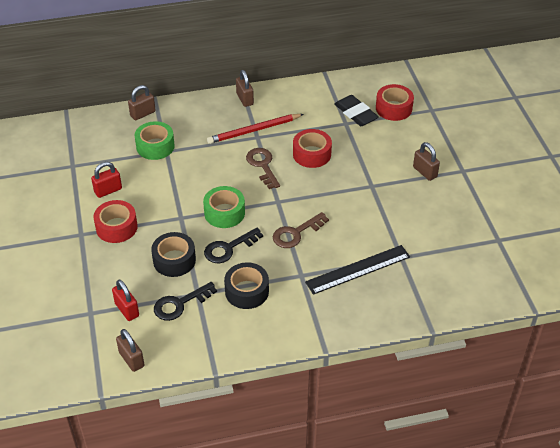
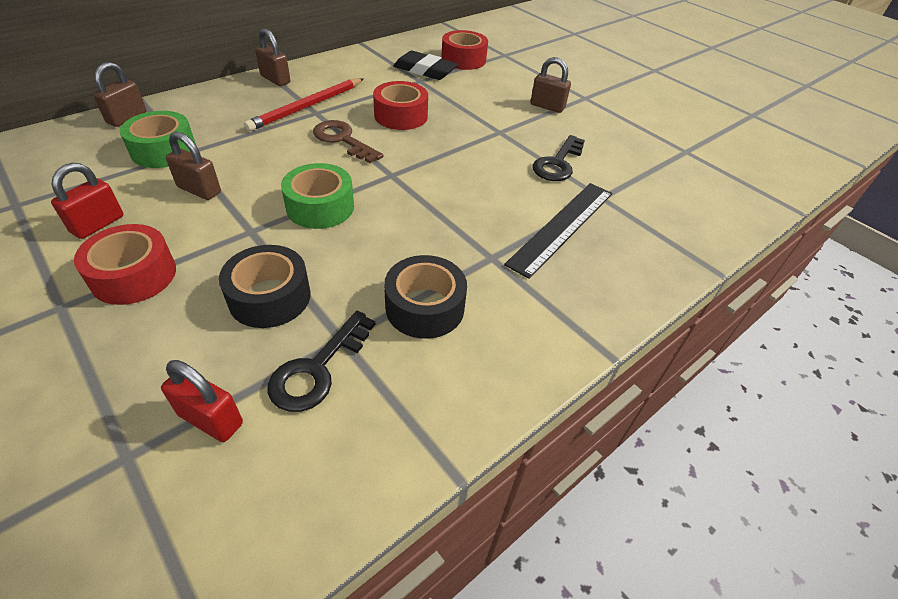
camera: 30 degrees left, 0 degrees up
brown padlock [116,329,145,372] -> brown padlock moved to [166,131,221,200]
black key [204,228,263,263] -> black key moved to [533,135,585,181]
brown key [273,212,329,248] -> none

